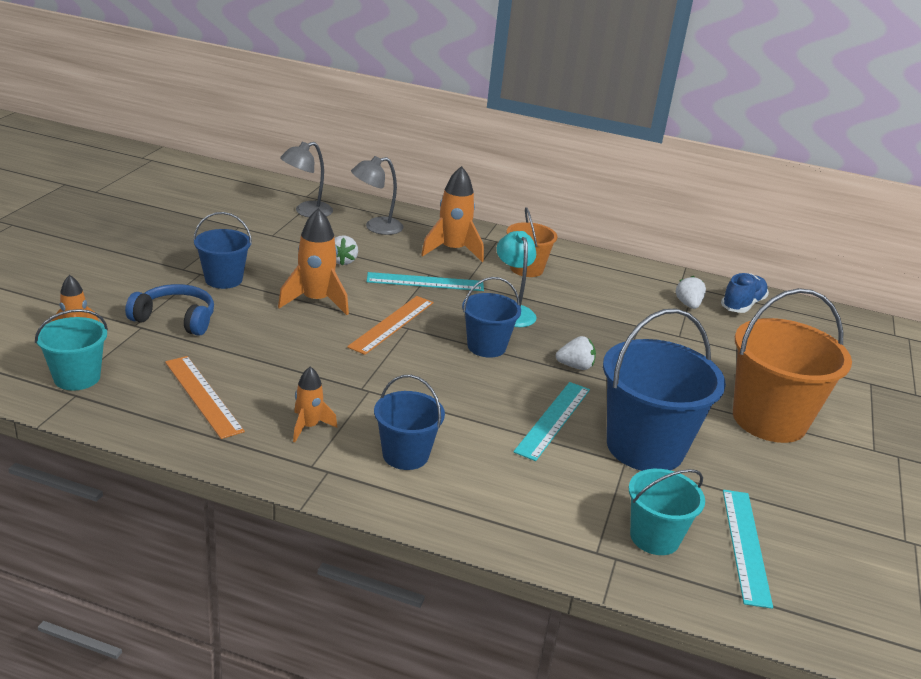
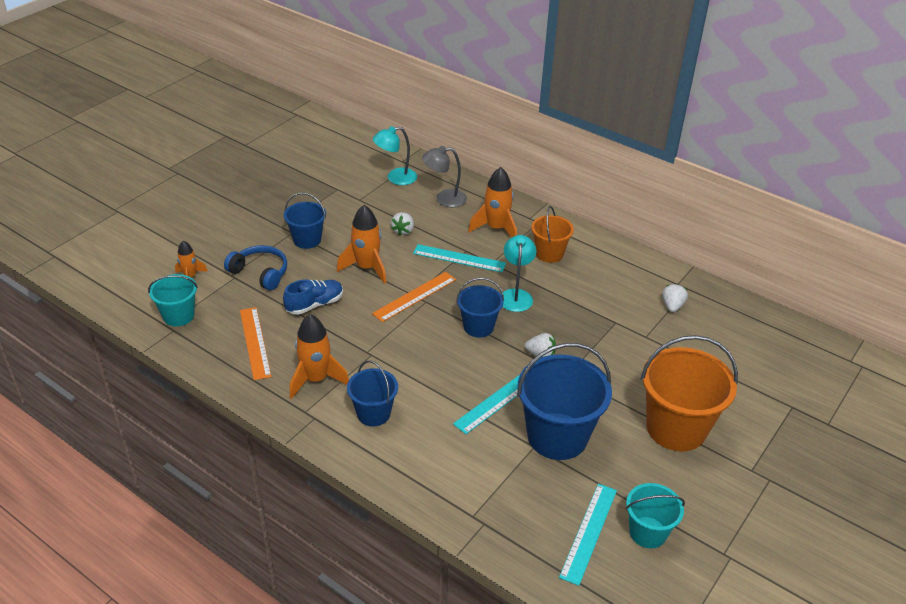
camera: 20 degrees right, 10 degrees up
grey lamp [280,142,333,217] -> turquoise lamp [373,126,417,185]
orange rocket [293,366,337,442] -> orange rocket [290,314,349,399], size x1.70
turquoise bucket [629,469,705,555] -> turquoise bucket moved to [626,483,685,548]
blue shoe [721,273,769,313] -> blue shoe moved to [283,280,343,315]

